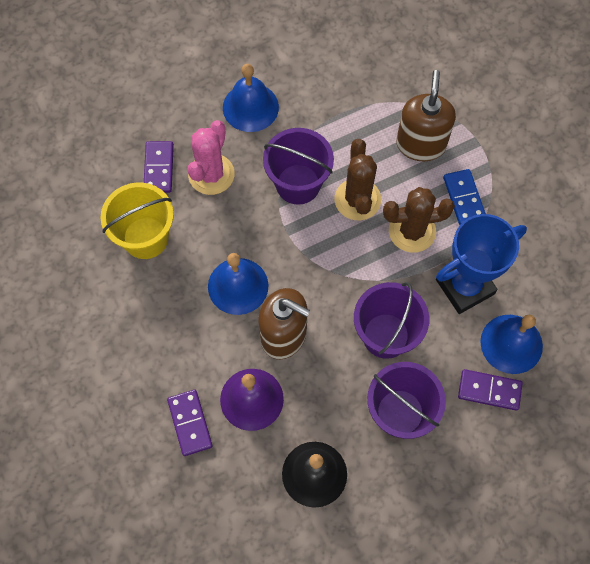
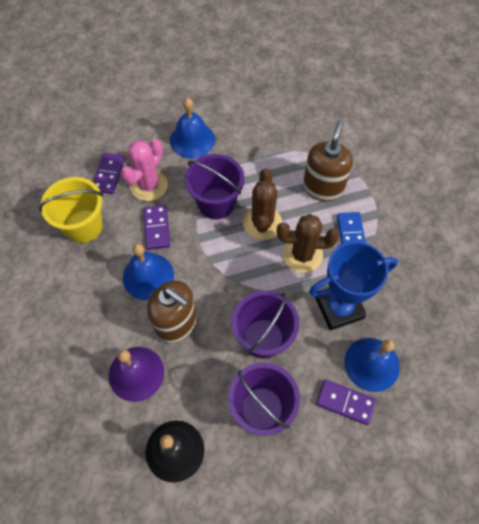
camera: 10 degrees right, 5 degrees down
purple domino [167,390,212,456] -> purple domino moved to [143,205,170,250]

